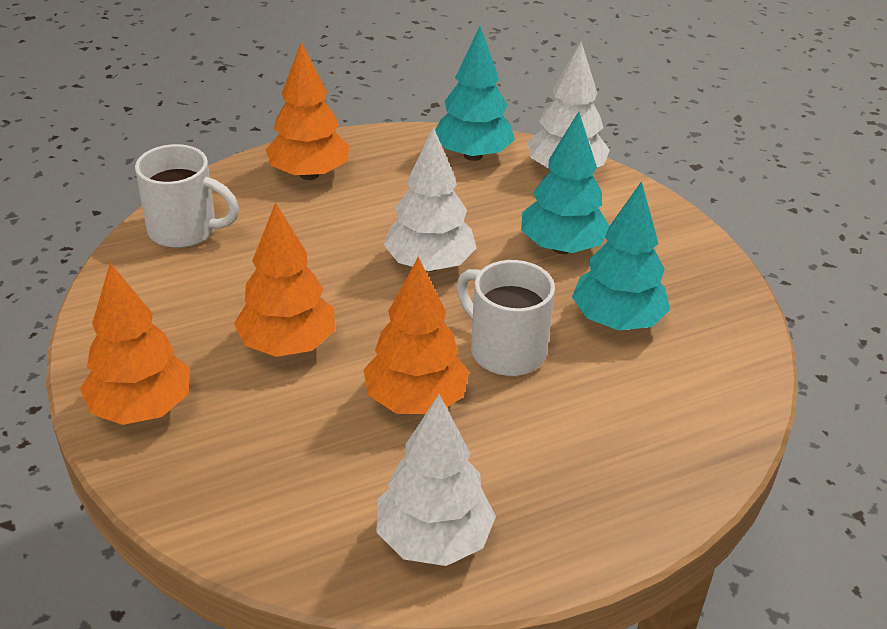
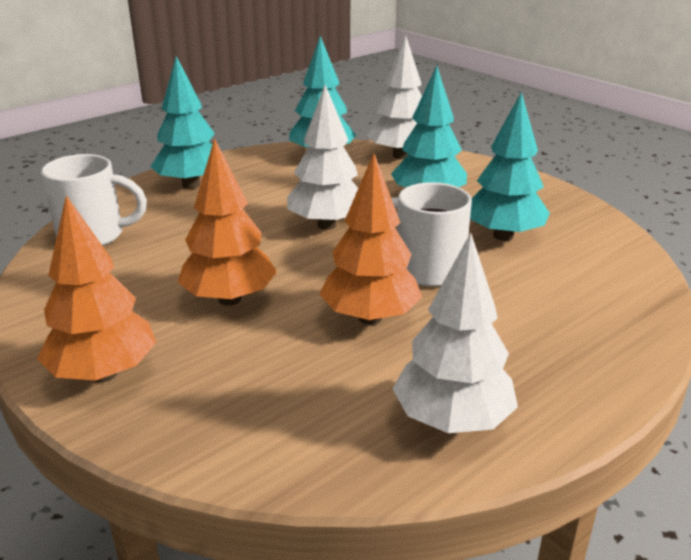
camera: 15 degrees left, 10 degrees down
orange tree [266,42,350,180] -> turquoise tree [150,56,215,189]

